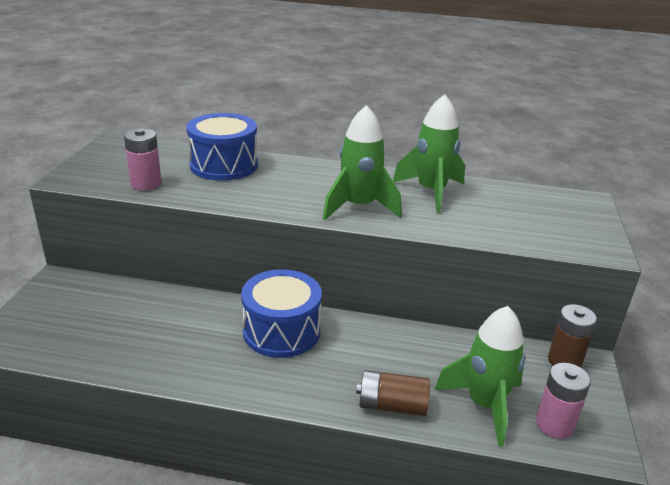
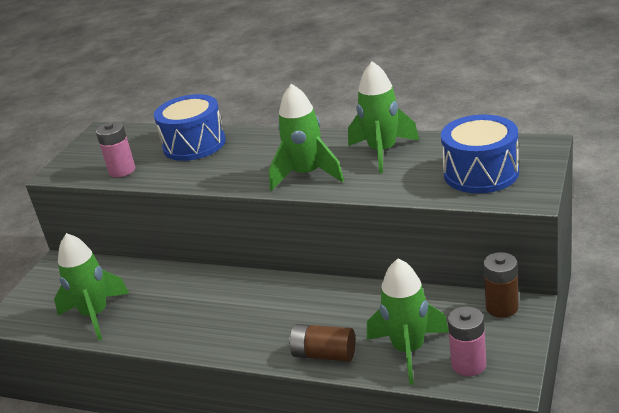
camera: 15 degrees right, 0 degrees up
blue drum [241,269,322,358] -> blue drum moved to [441,115,519,194]
none -> green rocket [54,233,129,340]

